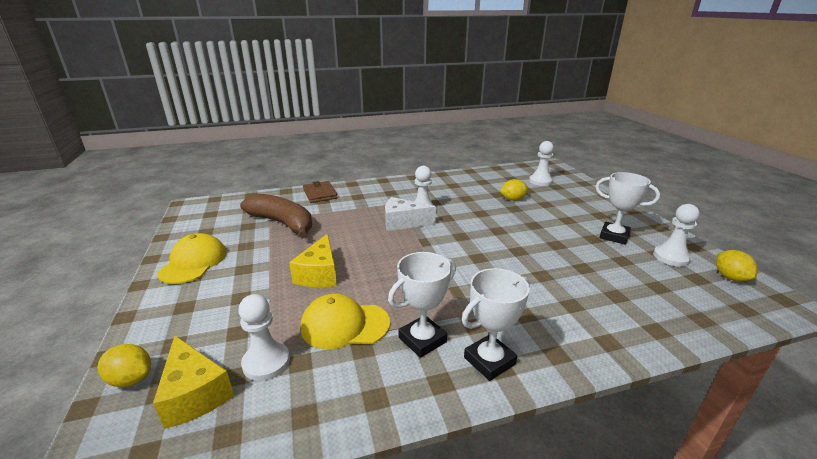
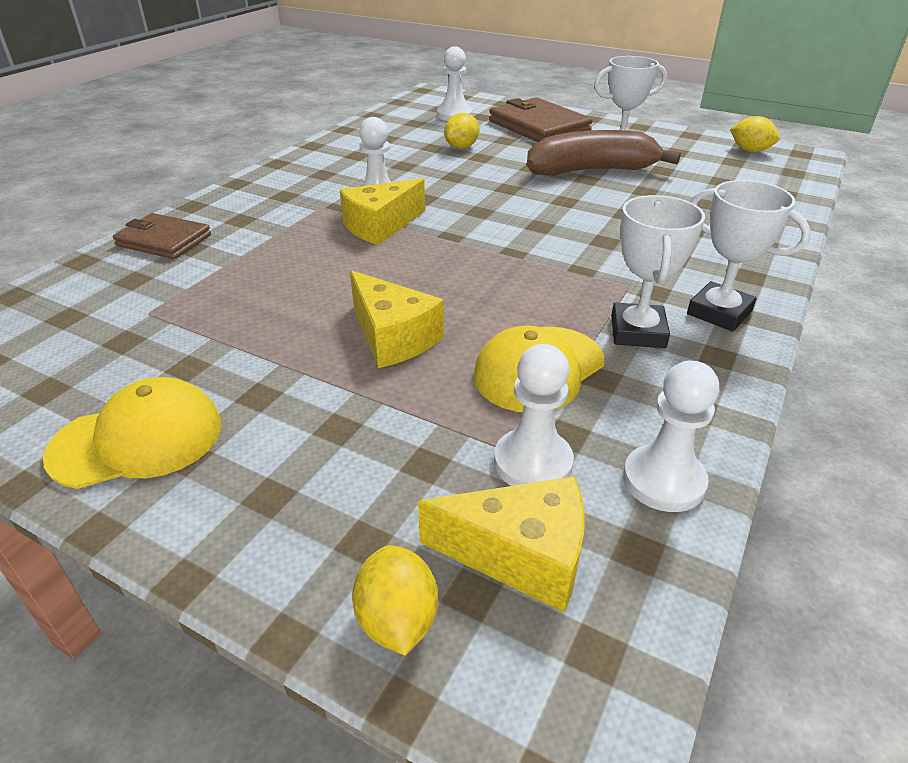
camera: 45 degrees left, 10 degrees up
yellow lemon [98,344,151,387] -> yellow lemon turned 75 degrees counterclockwise [352,545,438,656]
yellow cap [157,233,227,284] -> yellow cap turned 105 degrees clockwise [43,377,221,489]
brown banana [240,194,312,239] -> brown banana moved to [527,130,681,176]
white cheese [385,197,436,231] -> yellow cheese [340,178,425,245]
white trophy [462,268,530,381] -> white trophy turned 60 degrees counterclockwise [687,180,811,331]
white pawn [653,204,700,267] -> white pawn moved to [623,360,719,512]
none -> brown wallet [489,97,593,142]

